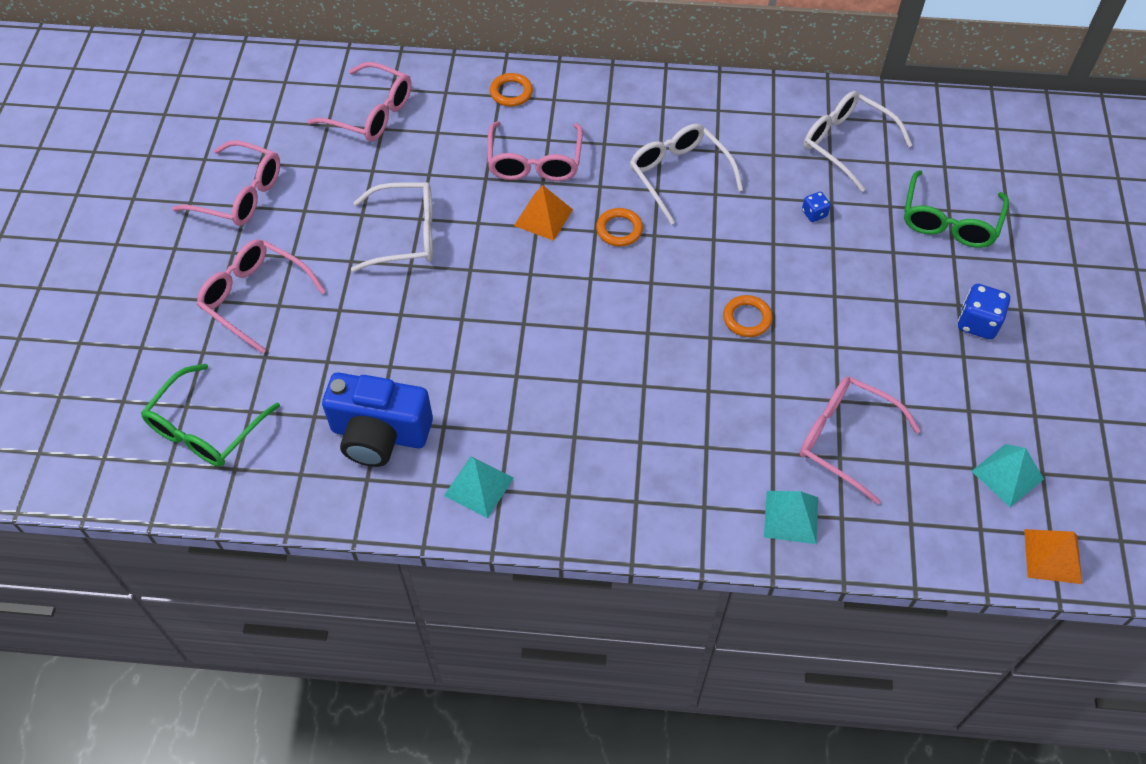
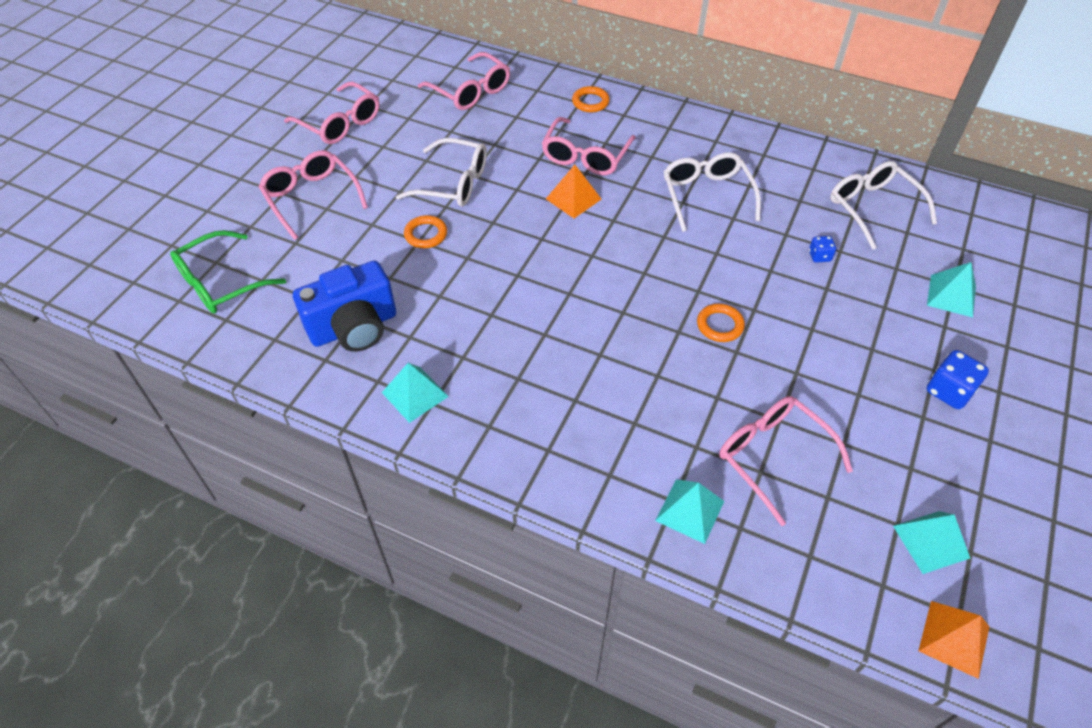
camera: 20 degrees right, 5 degrees down
blue camera [322,372,433,467] -> blue camera turned 60 degrees counterclockwise [293,261,396,352]
orange ring [596,208,643,246] -> orange ring moved to [404,215,447,248]
green glasses [904,170,1009,248] -> turquoise pyramid [927,262,976,317]

